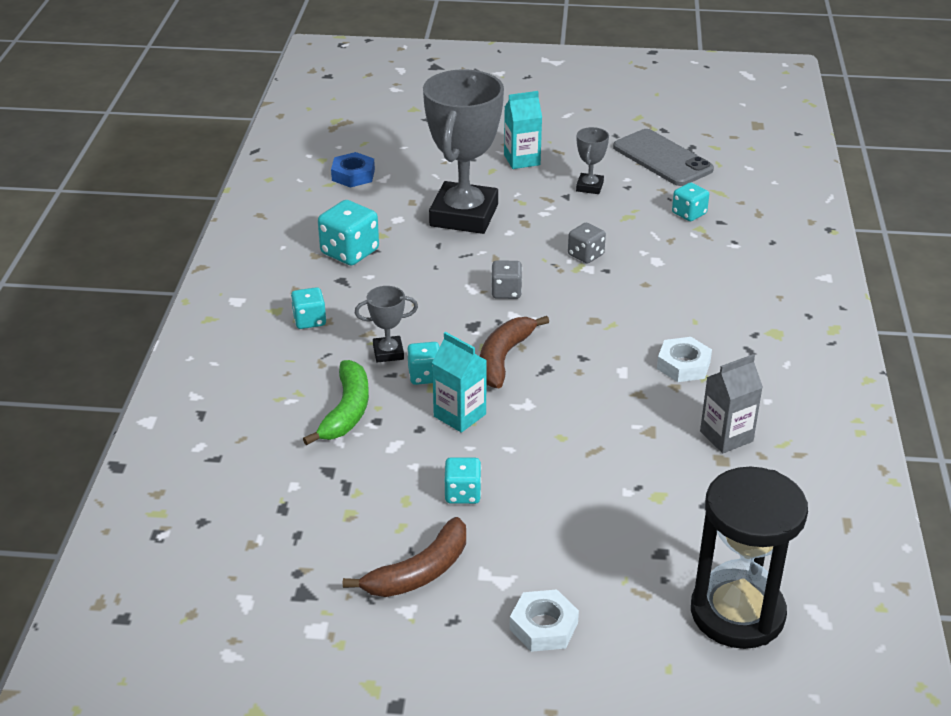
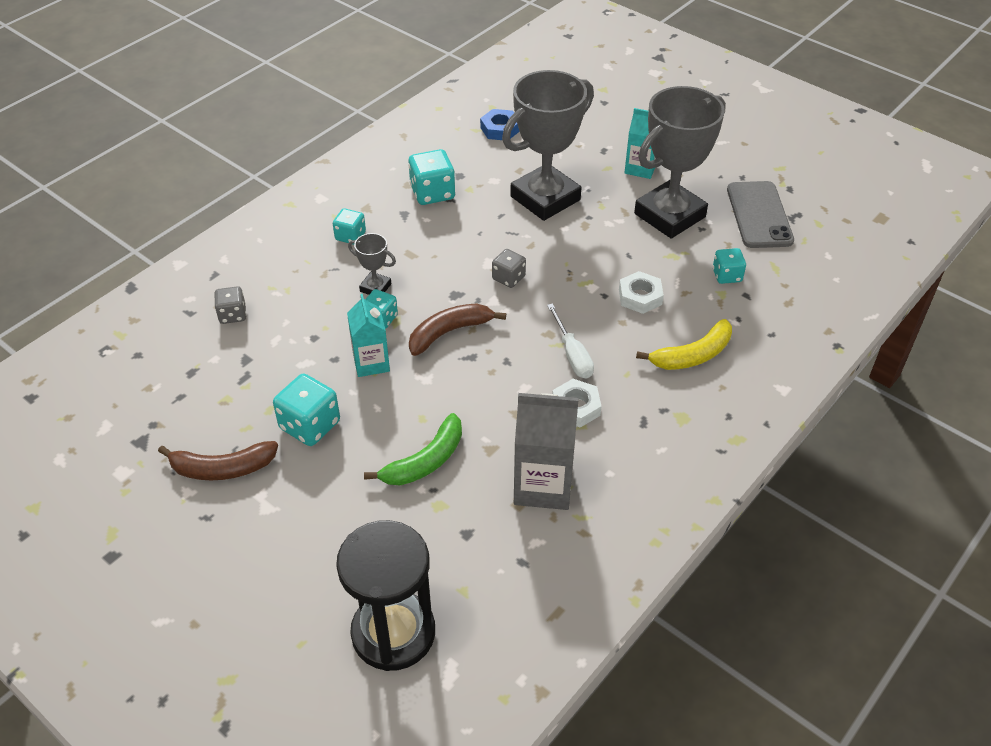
camera: 35 degrees right, 10 degrees up
green banana [303,360,369,445] -> green banana moved to [364,413,462,486]
turquoise dice [444,457,481,504] -> turquoise dice [273,374,340,446], size x1.61
white nut [510,589,579,652] -> white nut moved to [619,271,664,314]
grey dice [568,223,606,264] -> grey dice moved to [214,286,246,324]
grey trophy [576,127,609,194] -> grey trophy [634,86,726,239], size x2.33
grey carton [700,354,763,453] -> grey carton [514,393,579,510], size x1.53
none -> white screwdriver [547,303,594,379]
none -> yellow banana [636,319,732,370]

